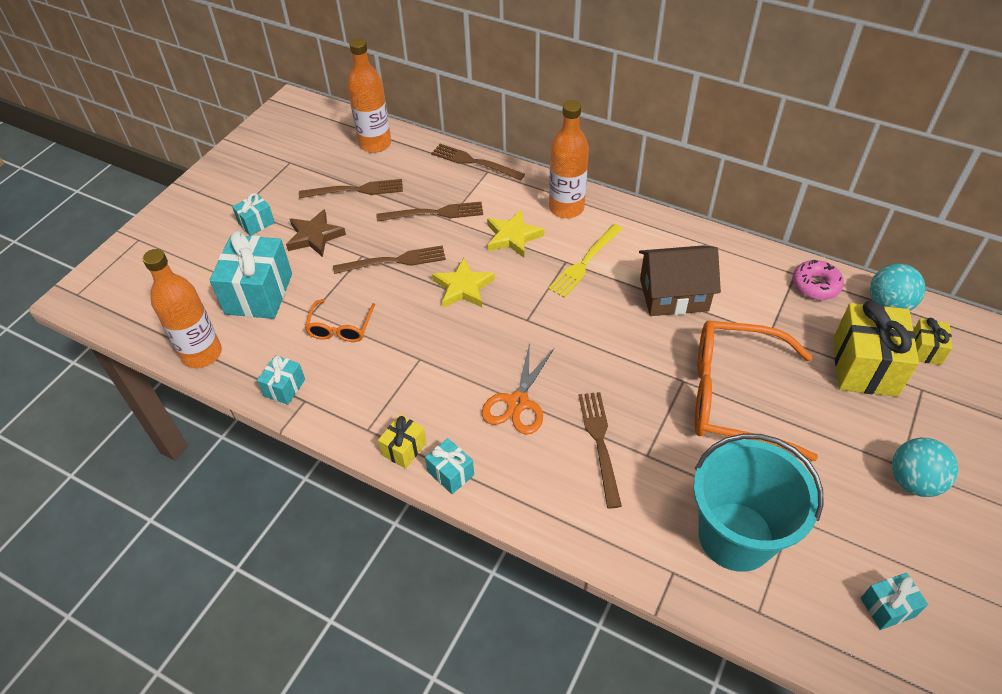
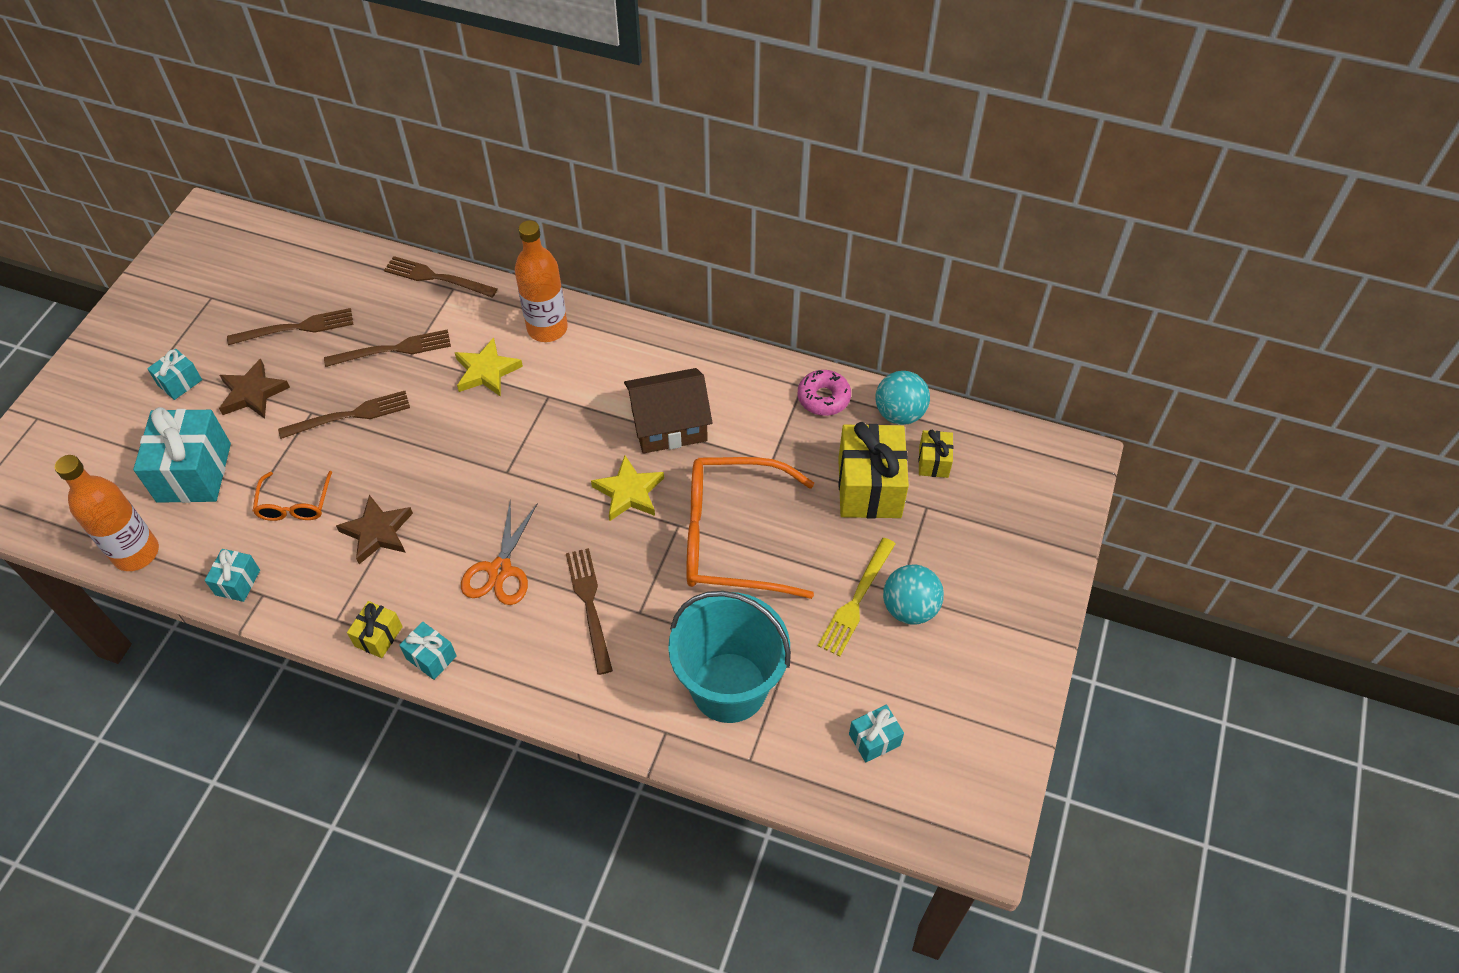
camera: 10 degrees left, 5 degrees up
orange bottle [347,38,391,153] -> none
yellow star [432,258,495,308] -> yellow star moved to [591,456,664,521]
yellow fork [548,224,622,298] -> yellow fork moved to [818,538,895,657]
none -> brown star [336,495,413,564]

